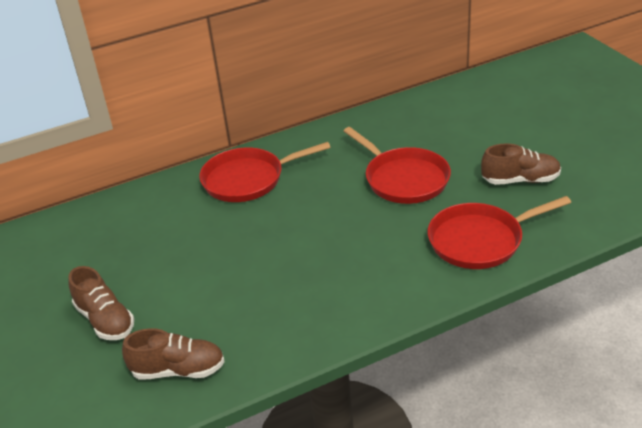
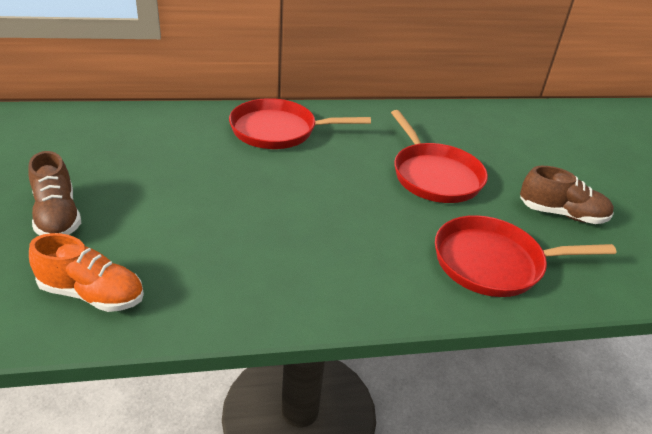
camera: 10 degrees right, 0 degrees up
brown shoe [122,328,225,380] -> orange shoe [29,233,144,312]

